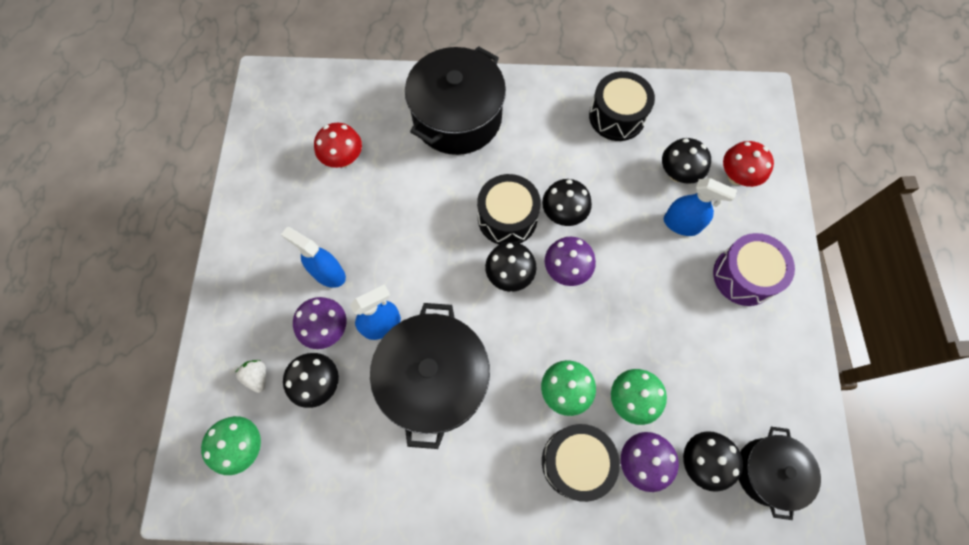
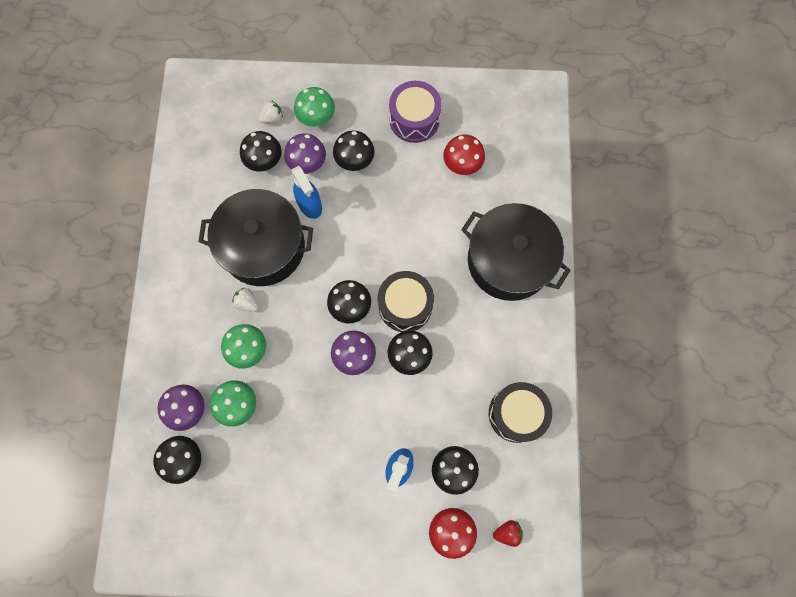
camera: 90 degrees right, 5 degrees up
green mushroom [201,416,261,475] -> green mushroom moved to [294,87,335,127]
blue spray bottle [281,227,346,288] -> black mushroom [333,131,375,171]
black drum [542,424,620,502] -> none
purple drum [713,233,795,306] -> purple drum moved to [389,81,442,143]
black pot [739,427,821,520] -> none
none -> white strawberry [232,287,259,312]
none -> red strawberry [493,520,523,547]

